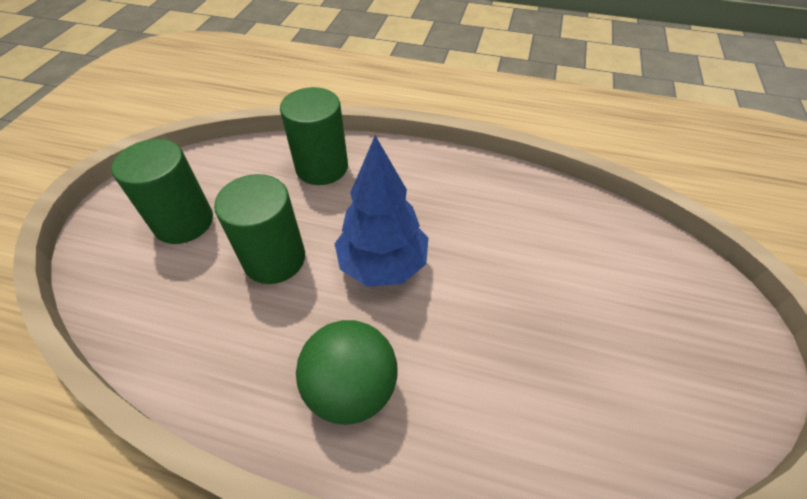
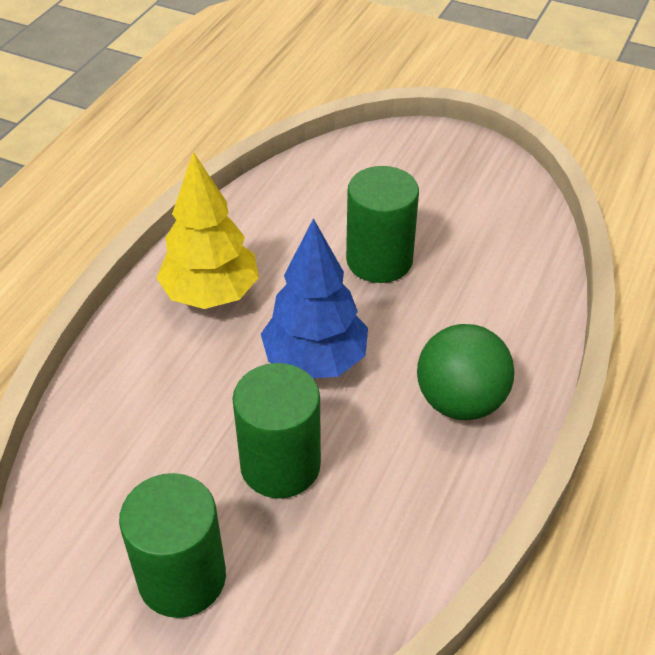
camera: 80 degrees left, 5 degrees down
green cylinder [280,87,348,185] -> green cylinder moved to [346,166,419,283]
none -> yellow tree [157,152,259,309]

